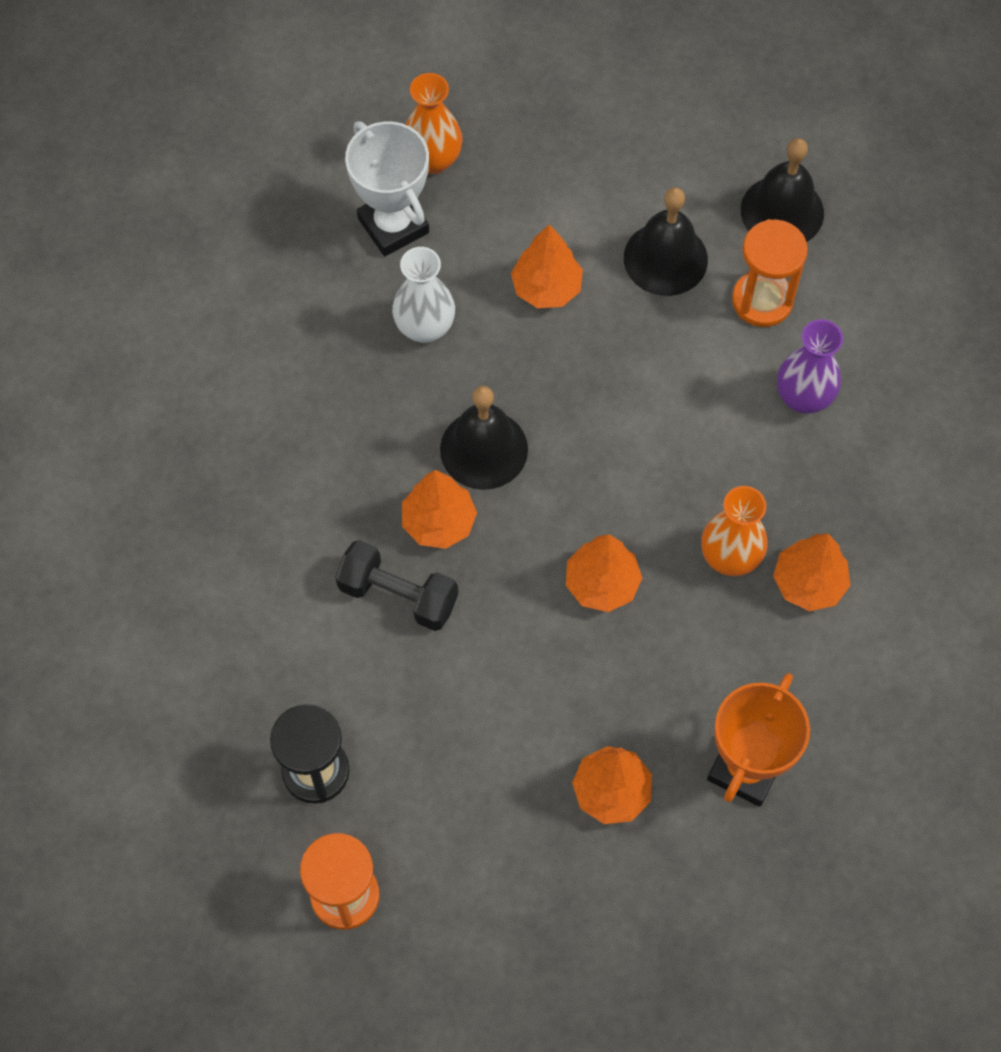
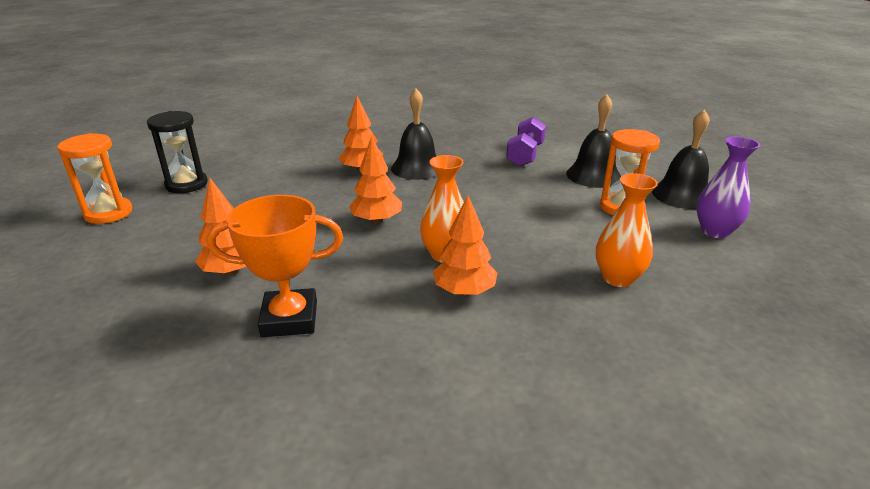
camera: 55 degrees right, 35 degrees down
black dumbbell [335,540,458,631] -> none
white trophy [345,121,429,256] -> none
white vase [392,247,455,343] -> none
orange vase [405,73,462,174] -> orange vase moved to [596,173,658,287]
orange tree [511,224,583,308] -> purple dumbbell [506,117,546,167]
purple vase [777,319,843,414] -> purple vase moved to [696,136,760,238]

